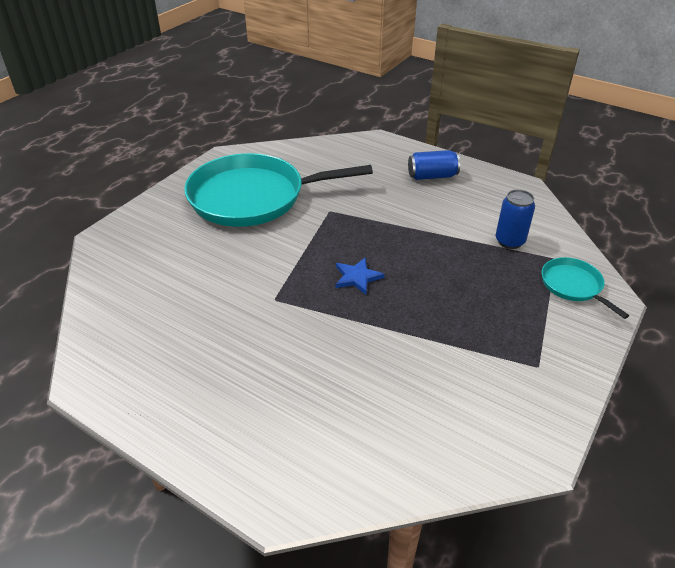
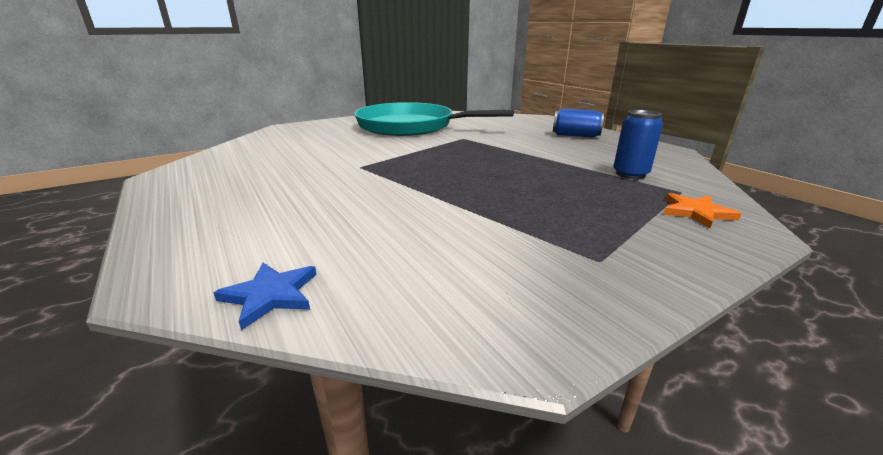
camera: 25 degrees right, 15 degrees down
blue star [336,258,384,295] -> blue star moved to [213,263,317,330]
turquoise pan [542,257,629,319] -> orange star [663,193,741,228]

